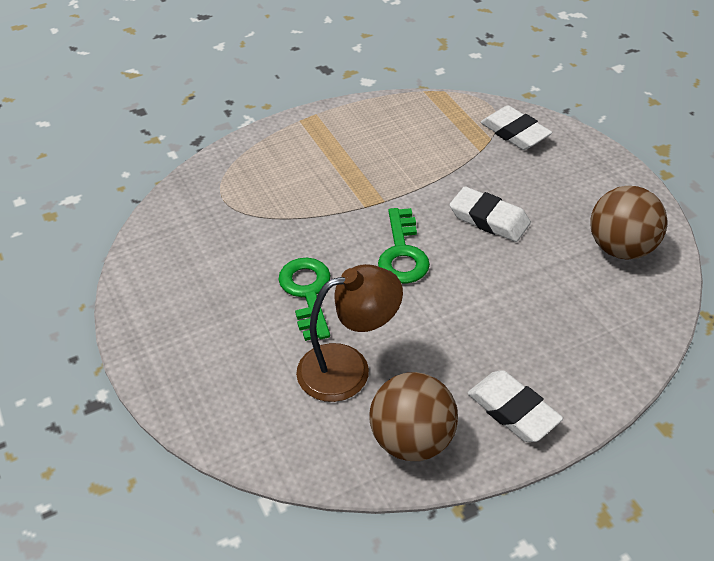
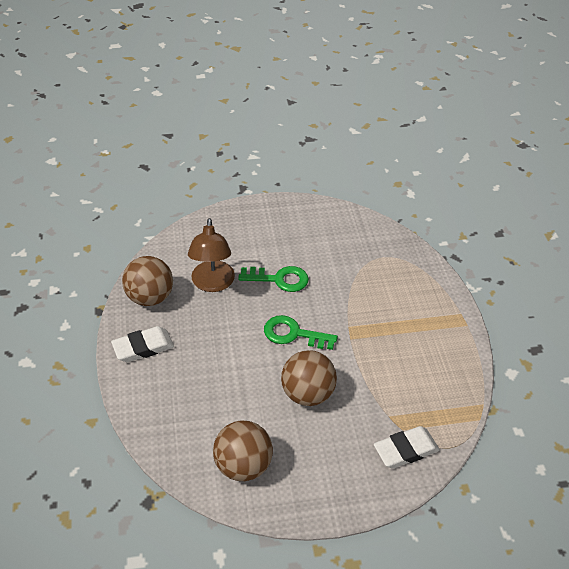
camera: 105 degrees right, 0 degrees up
white eraser [450,186,531,242] -> brown ball [281,350,337,406]

